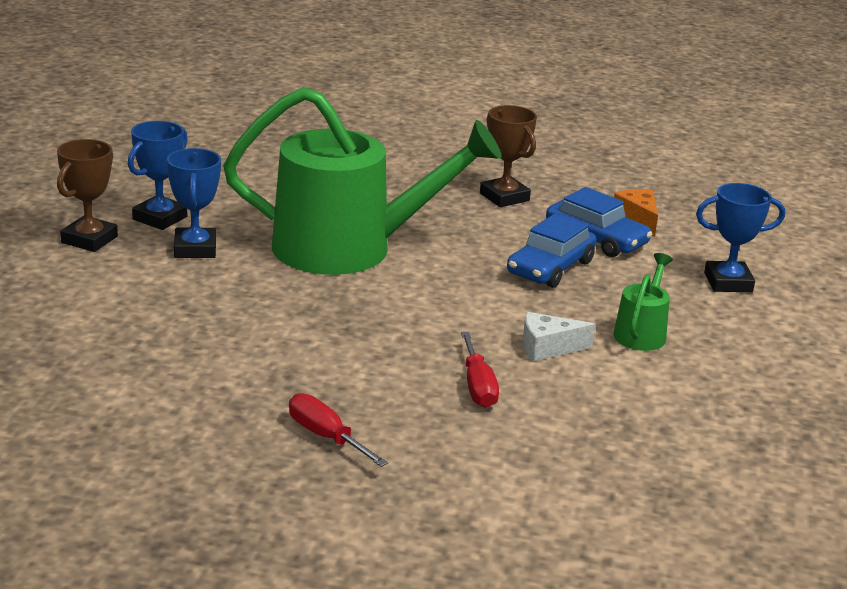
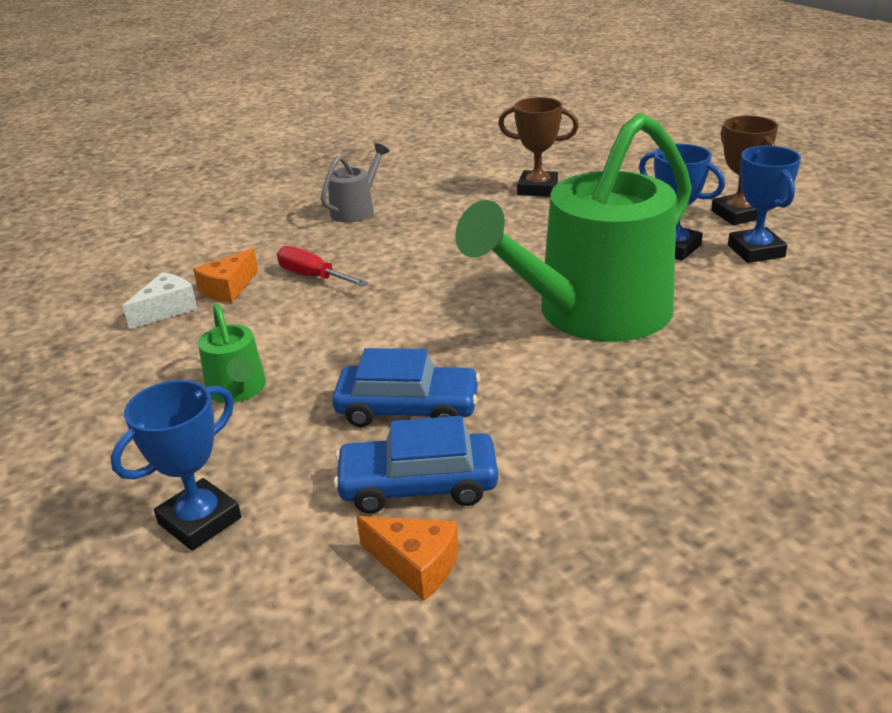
camera: 140 degrees right, 5 degrees up
red screwdriver [289,393,388,467] -> grey watering can [321,143,389,223]
brown trophy [480,105,537,207] -> brown trophy moved to [498,97,579,197]
blue car [507,213,597,288] -> blue car turned 105 degrees clockwise [332,348,480,427]
white cheese [523,312,595,361] -> white cheese moved to [123,272,198,330]
none -> orange cheese [193,248,258,303]

